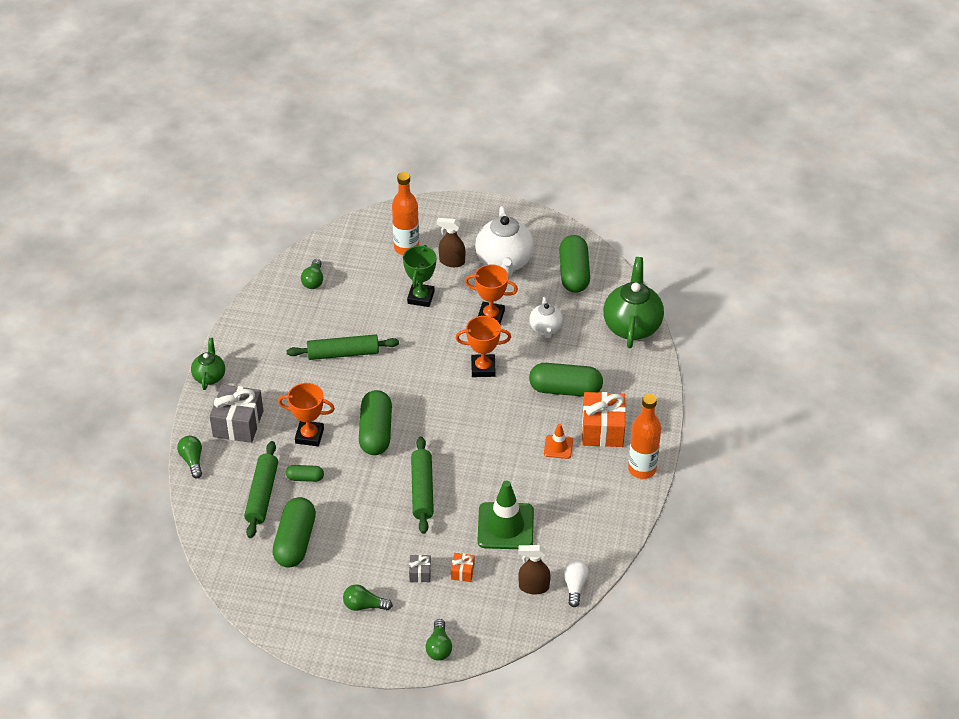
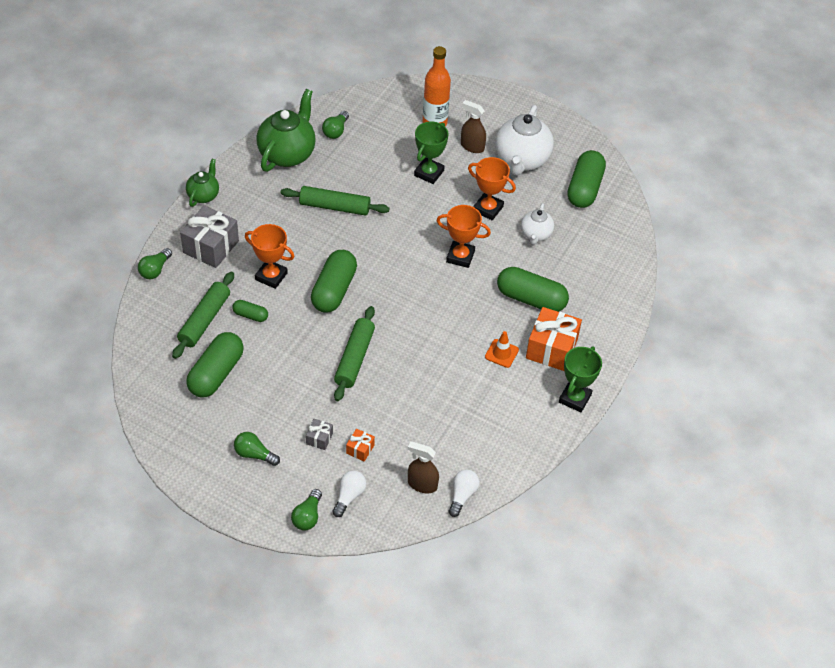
camera: 15 degrees right, 5 degrees up
green light bulb [177,436,202,478] -> green light bulb turned 150 degrees counterclockwise [138,248,172,279]
green traffic cone [478,480,534,549] -> none
green teapot [603,257,664,348] -> green teapot moved to [256,89,316,172]
orange bottle [628,394,661,479] -> green trophy [559,346,602,412]
none -> white light bulb [332,471,366,517]

